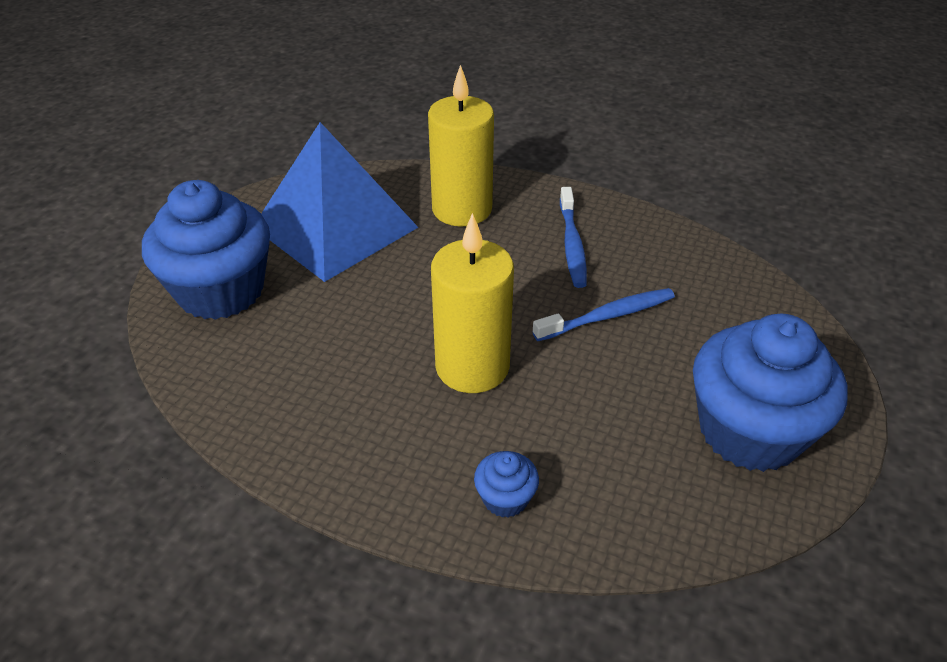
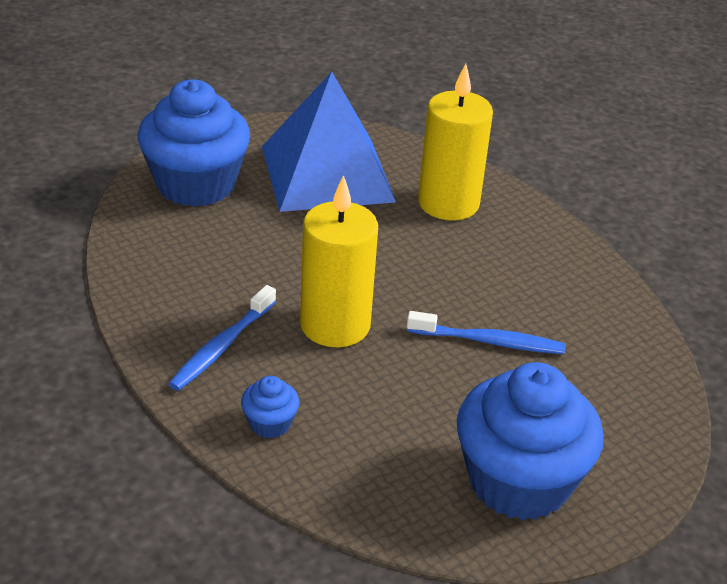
camera: 30 degrees right, 5 degrees down
blue toothbrush [560,187,587,288] -> blue toothbrush moved to [168,285,276,391]

